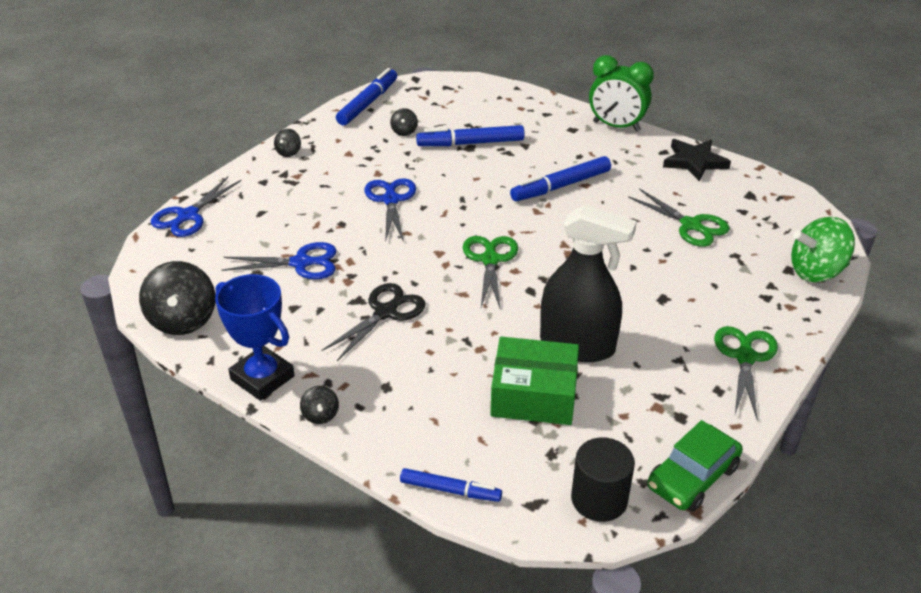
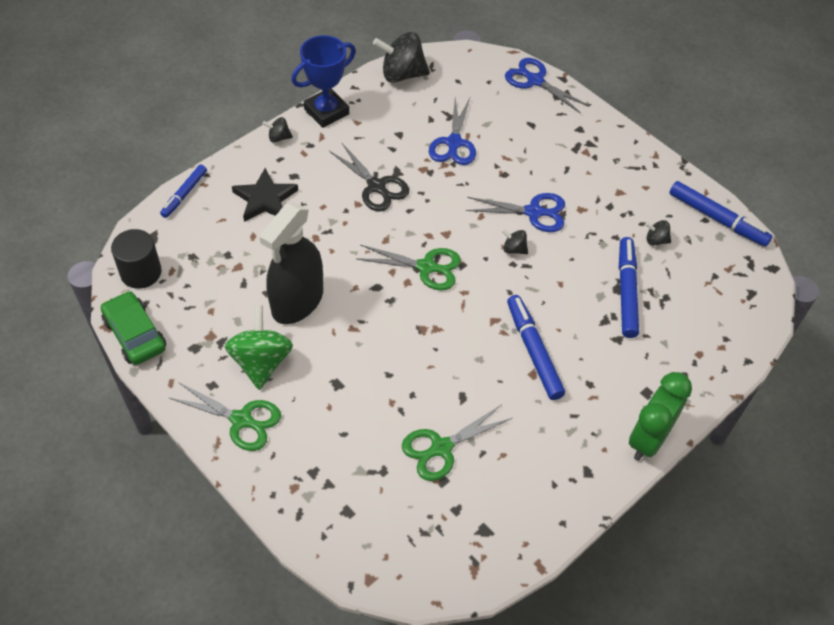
camera: 100 degrees right, 15 degrees up
black spinning top [274,129,301,157] -> black spinning top moved to [501,229,528,254]
green box [490,337,579,425] -> none
black star [663,139,731,182] -> black star moved to [232,168,298,222]
green spinning top [791,217,855,282] -> green spinning top moved to [225,305,293,390]

